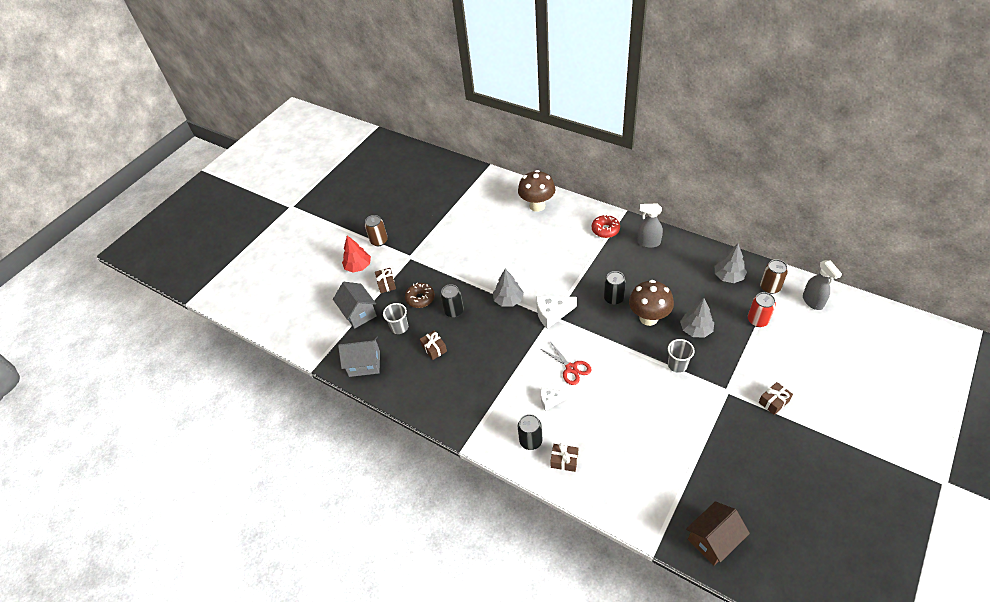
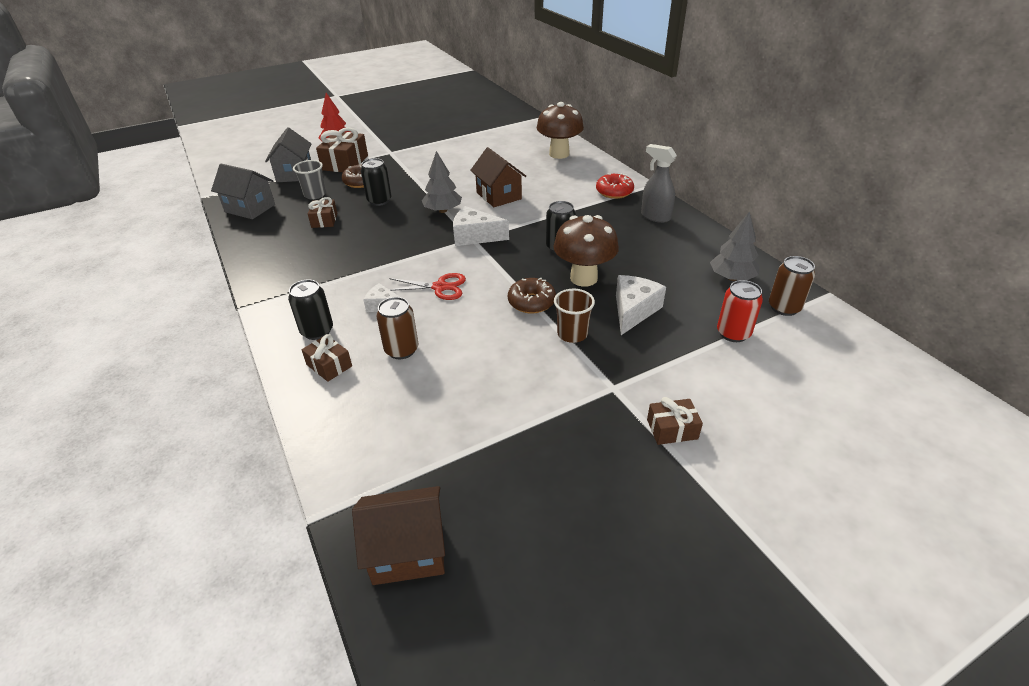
camera: 25 degrees right, 10 degrees down
brown can [365,215,388,246] -> brown can moved to [376,297,419,359]
brown gift [375,268,396,293] -> brown gift [316,127,368,172], size x1.72
red scissors [541,343,592,385] -> red scissors turned 75 degrees counterclockwise [389,273,466,300]
grey cup [668,339,694,373] -> brown cup [554,289,595,343]
grey tree [680,298,714,338] -> white cheese [616,275,666,335]
grey spray bottle [803,260,842,310] -> none
none -> brown house [470,147,526,207]
none -> brown donut [508,278,556,313]

